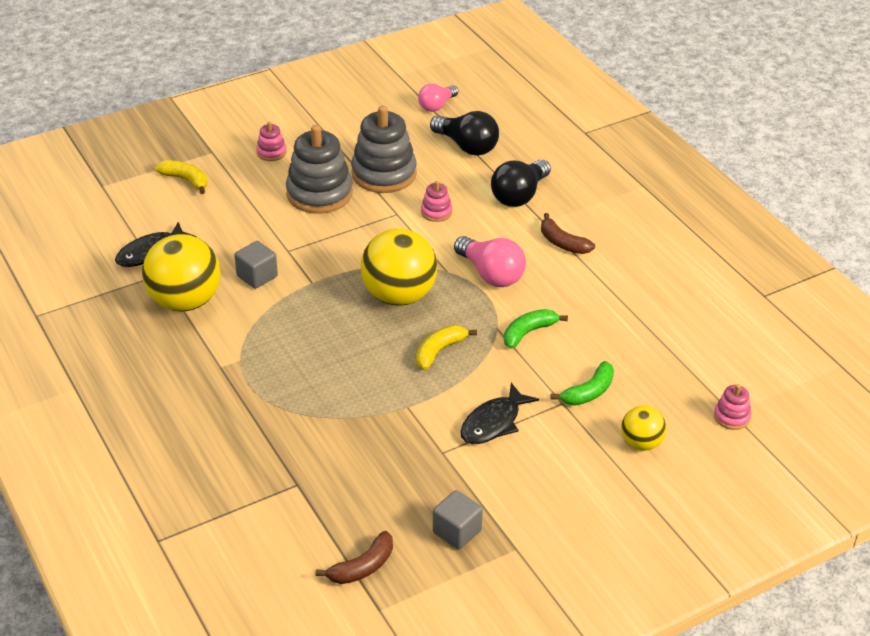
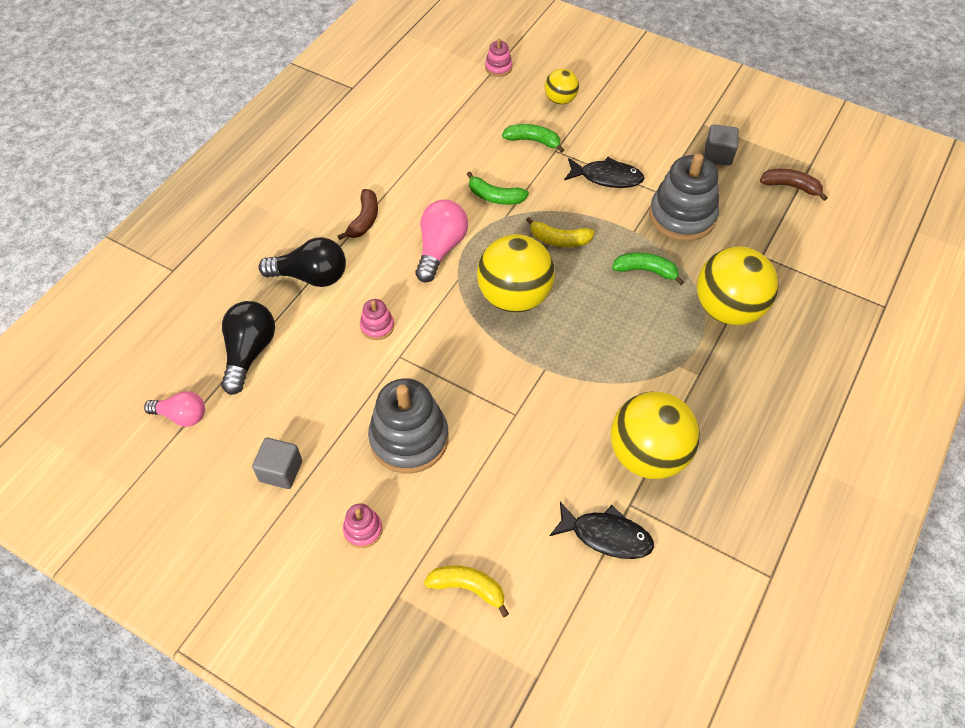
camera: 120 degrees left, 15 degrees up
yellow banana [155,160,207,194] -> yellow banana turned 105 degrees clockwise [424,565,509,617]
grey cube [234,241,278,289] -> grey cube moved to [252,438,302,489]
grey stacking toy [351,106,417,193] -> grey stacking toy moved to [649,153,719,241]
none -> green banana [612,253,684,285]
none -> yellow ball [697,246,779,325]

